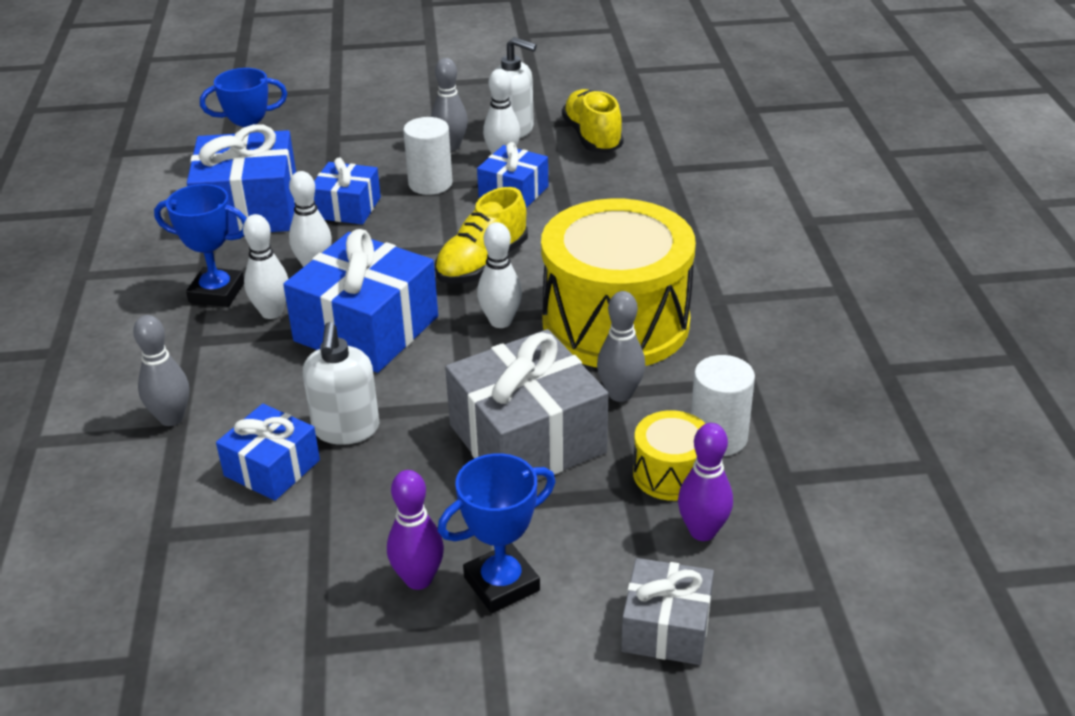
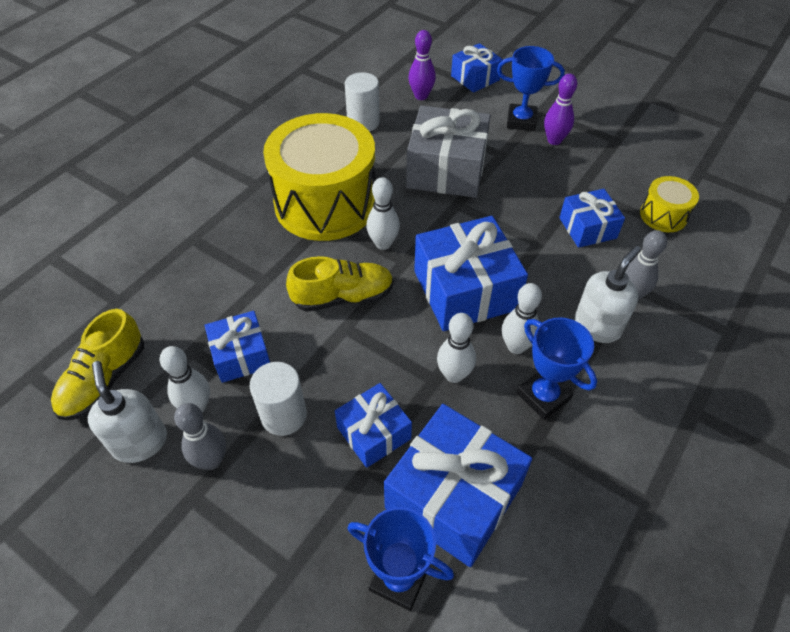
camera: 140 degrees left, 15 degrees up
white soap dispenser [303,322,380,445] -> white soap dispenser moved to [575,246,641,343]
grey bowling pin [597,291,645,402] -> none
grey gift [621,558,714,665] -> blue gift [451,43,503,93]
yellow drum [633,410,706,501] -> yellow drum moved to [640,176,699,232]

